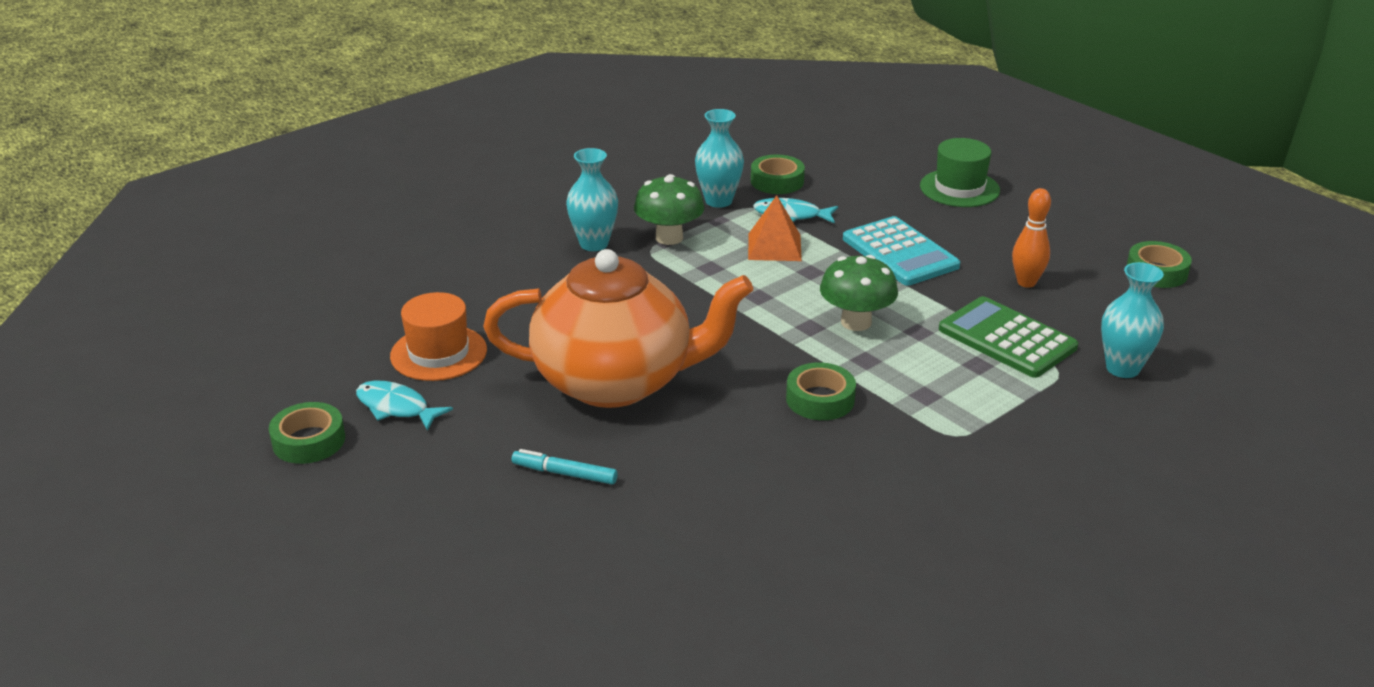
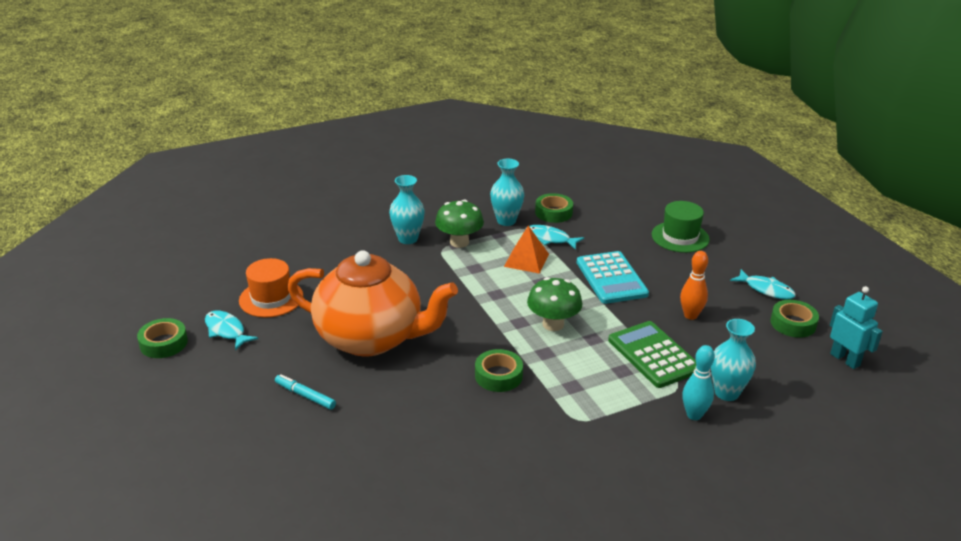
camera: 15 degrees right, 0 degrees up
none -> turquoise bowling pin [682,345,715,420]
none -> turquoise fish [730,269,796,300]
none -> turquoise robot [830,286,883,369]

